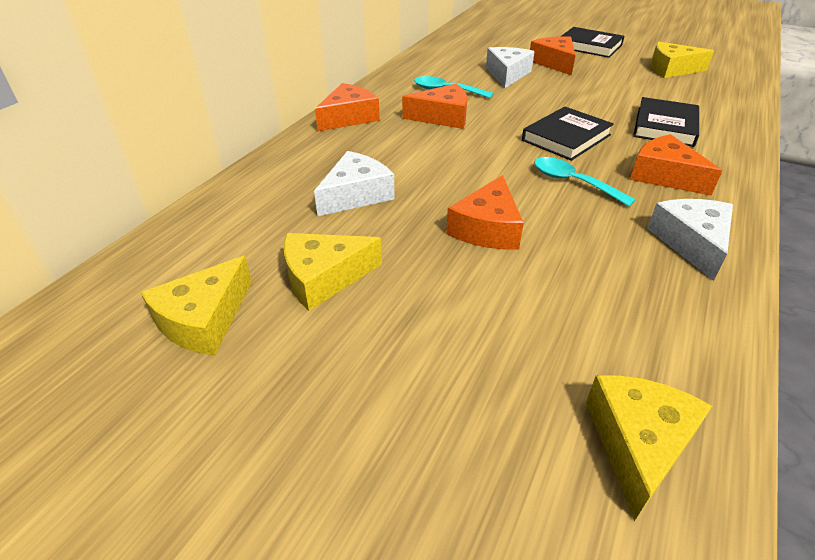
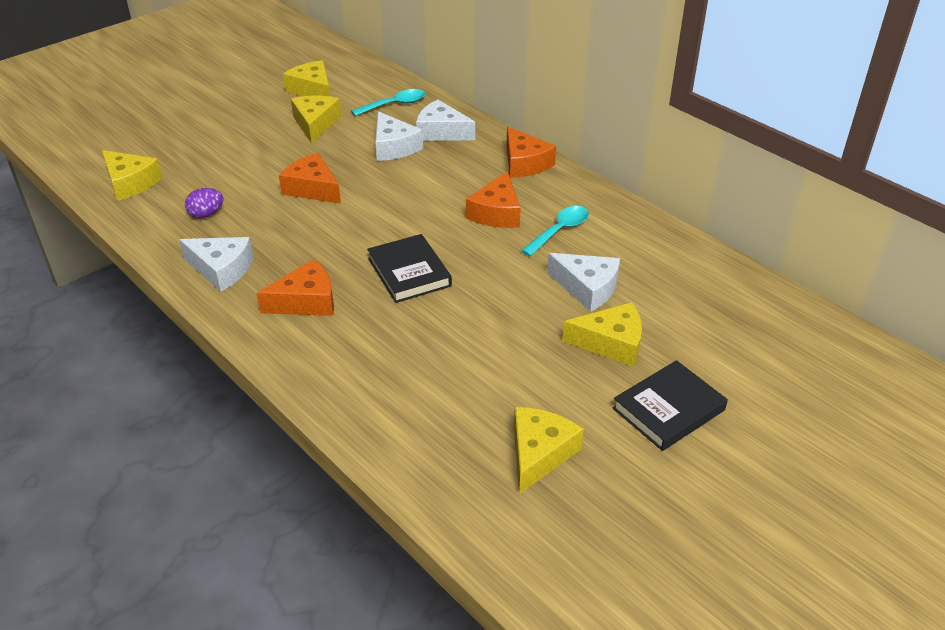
camera: 110 degrees right, 0 degrees up
orange cheese [530,36,576,75] -> yellow cheese [562,302,642,367]
turquoise spoon [534,157,636,207] -> turquoise spoon moved to [351,89,425,116]
black book [633,97,699,147] -> none
none -> purple egg [185,188,223,218]
none -> white cheese [416,100,475,141]

